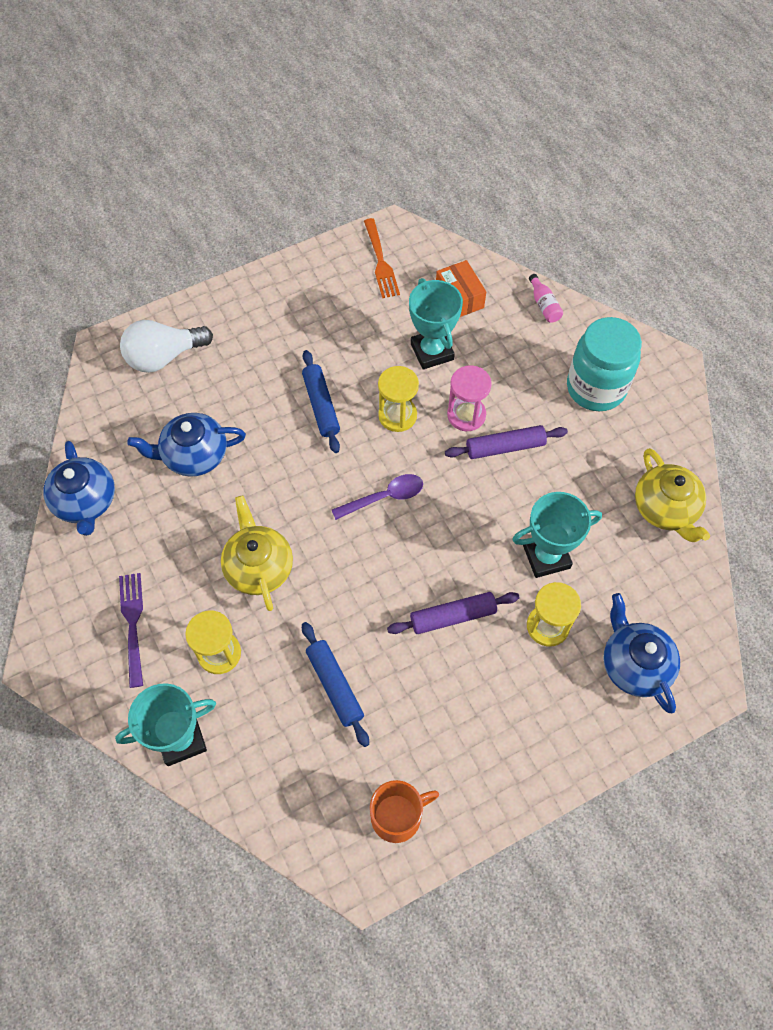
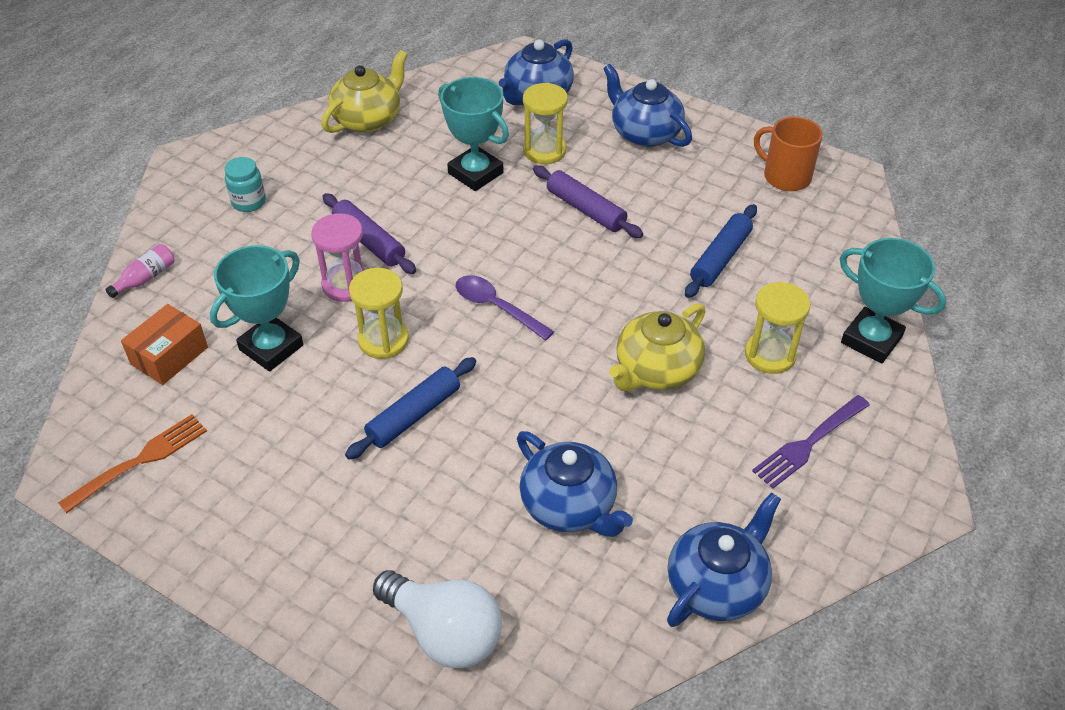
camera: 120 degrees left, 15 degrees down
turquoise jar [567,317,642,411] -> turquoise jar [225,157,266,212], size x0.48
none -> blue teapot [603,64,692,147]

